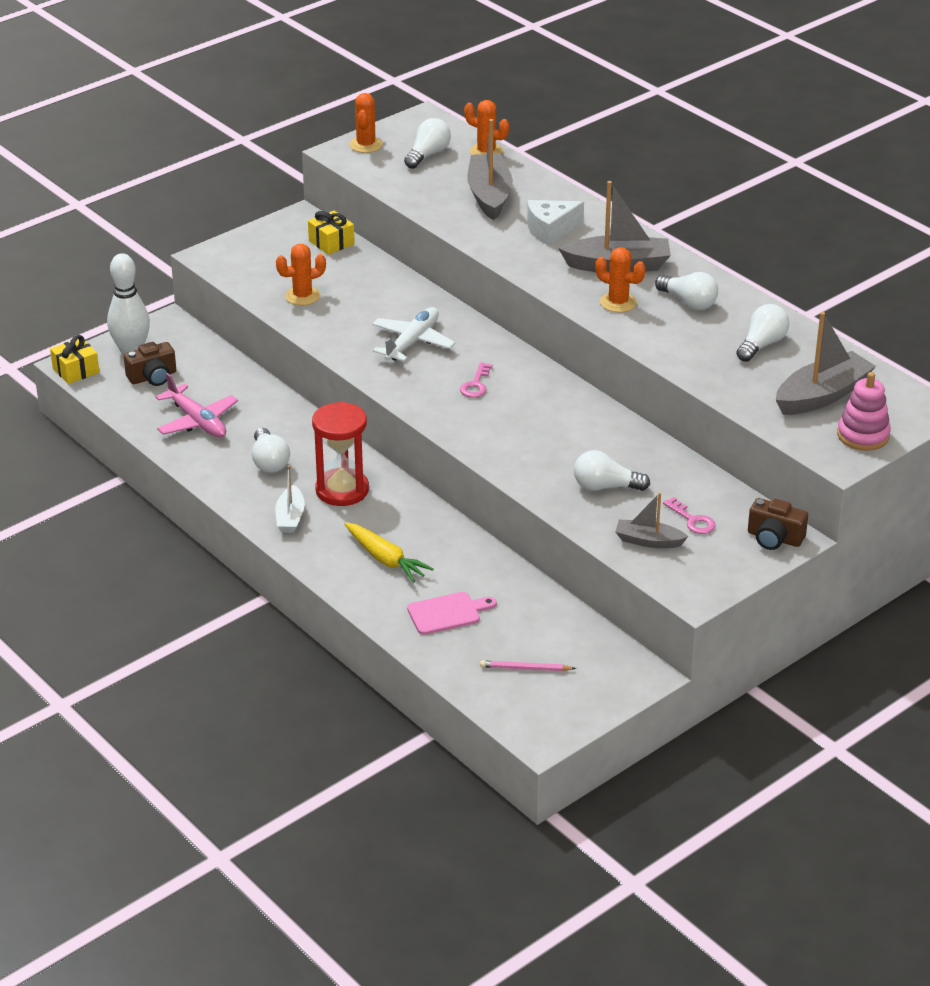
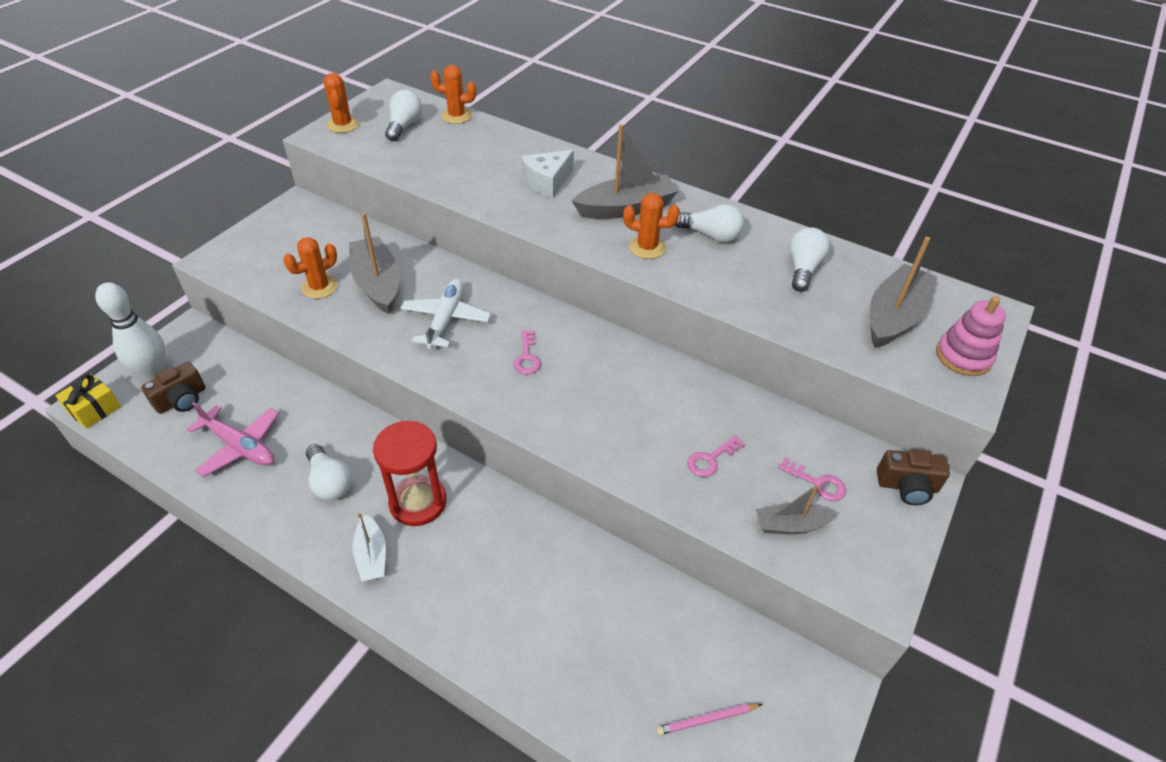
camera: 20 degrees left, 10 degrees up
yellow gift [308,211,355,255] -> none
yellow carrot [344,522,434,583] -> none
pink cutting board [407,592,497,635] -> none
grey boat [467,119,513,220] -> grey boat moved to [349,212,400,314]
white light bulb [574,450,650,491] -> pink key [687,435,745,477]

